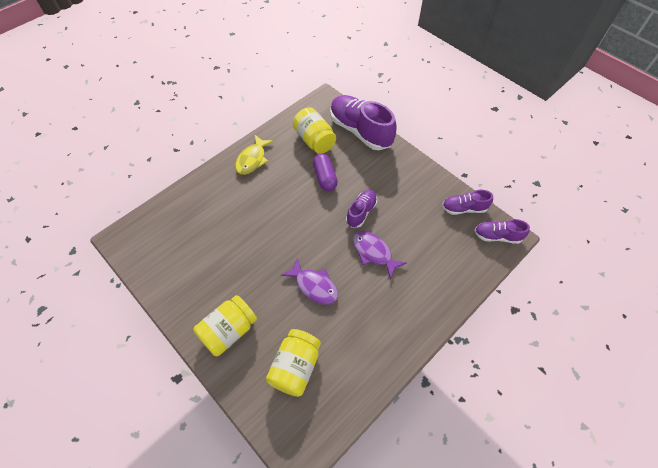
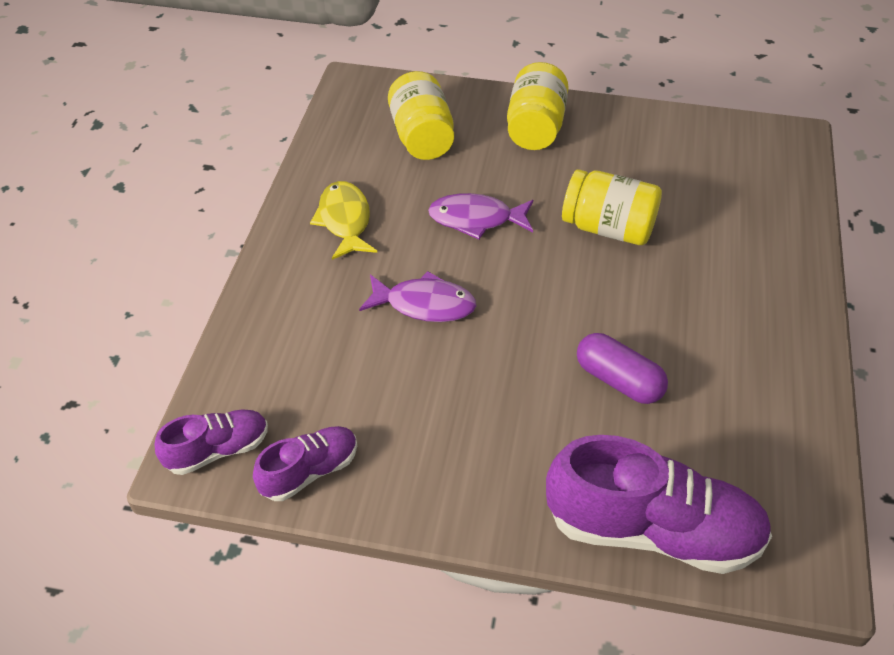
camera: 145 degrees right, 10 degrees down
yellow fish [235,135,274,175] -> yellow fish moved to [310,181,377,260]
yellow jar [293,108,336,154] -> yellow jar moved to [562,169,662,245]
purple shoe [346,190,377,228] -> none

